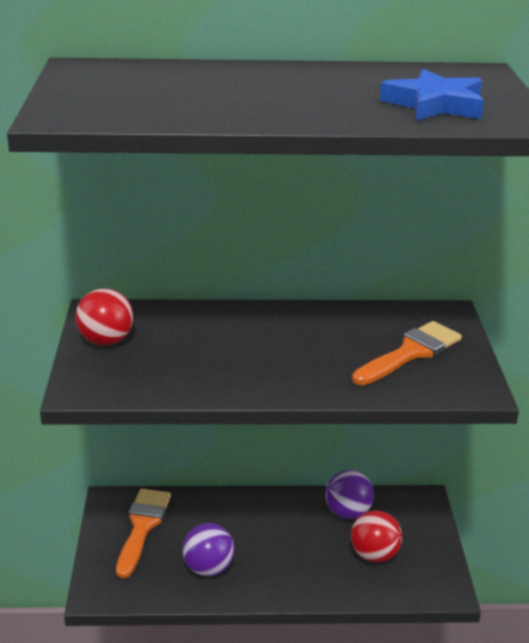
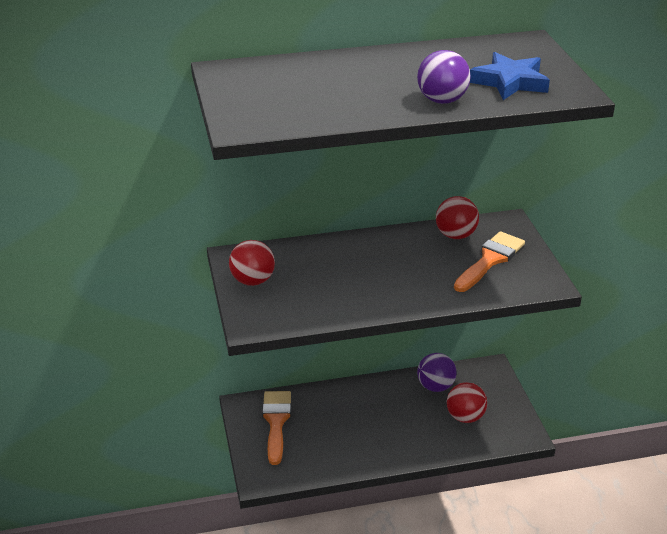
camera: 10 degrees left, 5 degrees up
purple ball [182,523,235,576] -> purple ball moved to [417,50,471,104]
none -> red ball [436,196,479,239]

